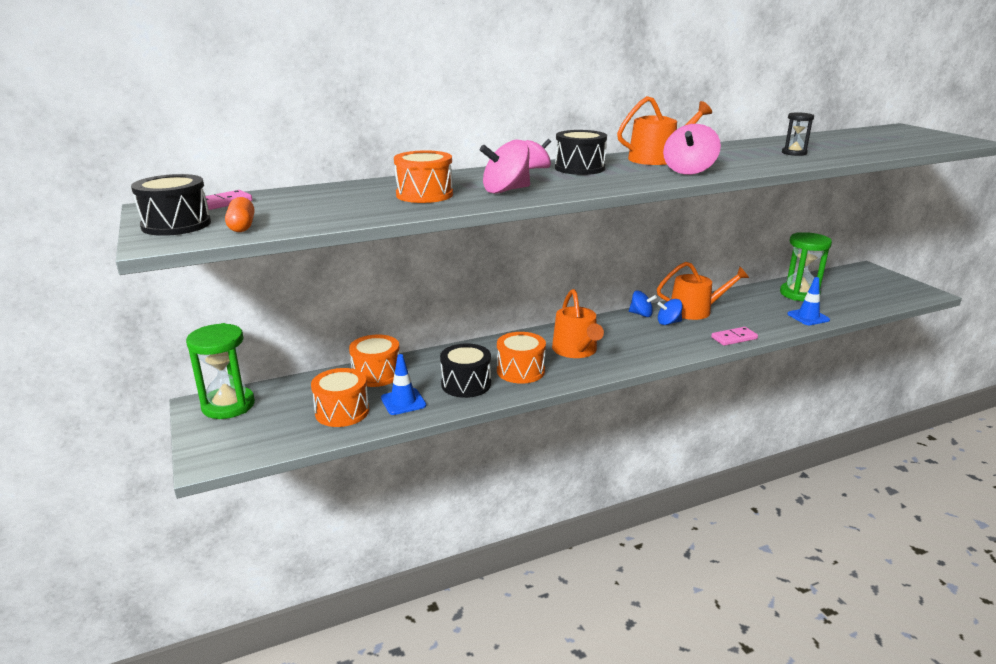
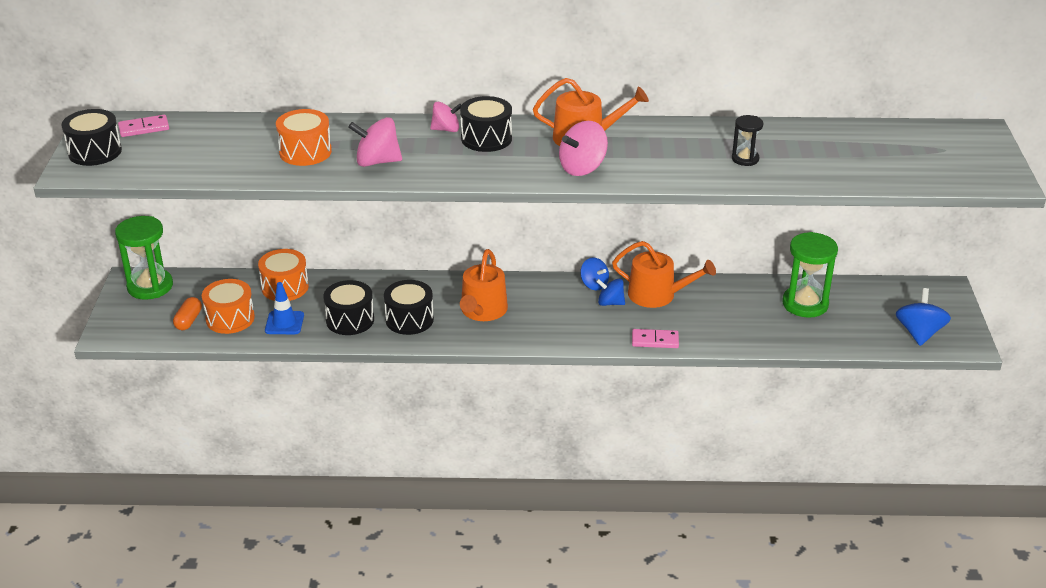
camera: 25 degrees right, 10 degrees up
orange capsule [225,197,254,232] -> orange capsule moved to [173,297,202,330]
orange drum [497,332,546,384] -> black drum [384,280,434,335]
blue traffic cone [787,277,830,325] -> none
none -> blue spinning top [896,288,951,346]

